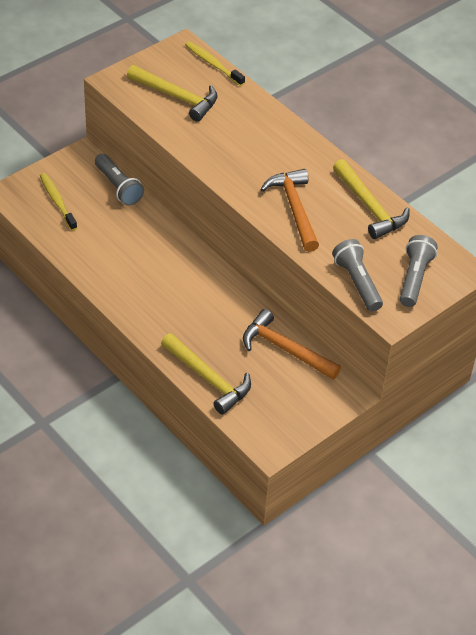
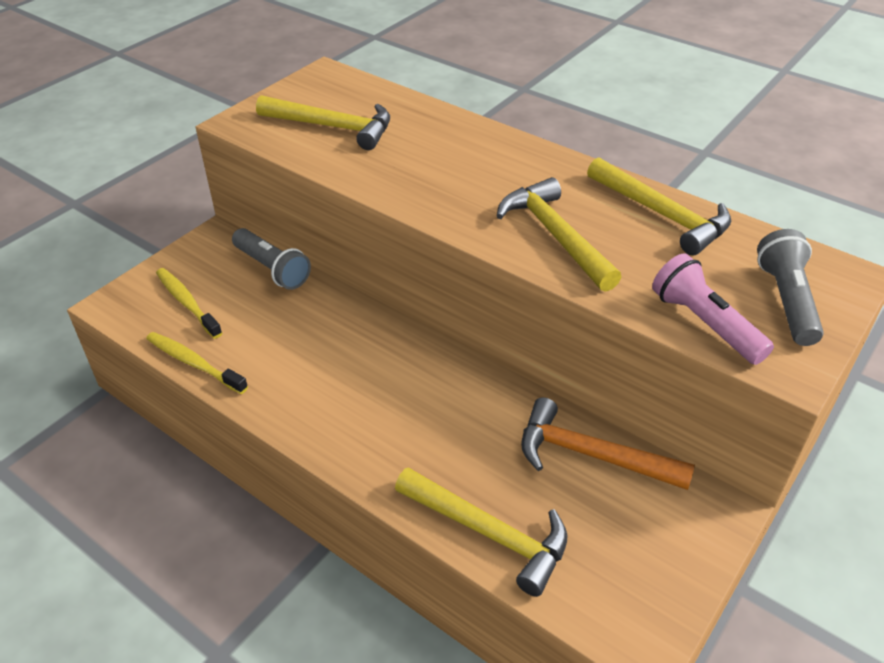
camera: 10 degrees left, 5 degrees down
yellow toothbrush [185,41,245,86] -> yellow toothbrush moved to [146,332,248,394]
orange hammer [261,169,319,252] -> yellow hammer [497,177,621,292]
grey flashlight [332,239,383,311] -> pink flashlight [652,253,774,365]

